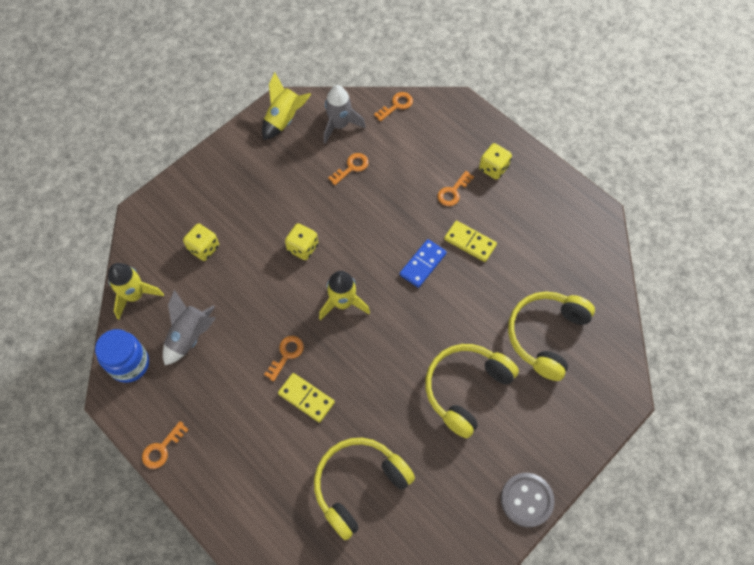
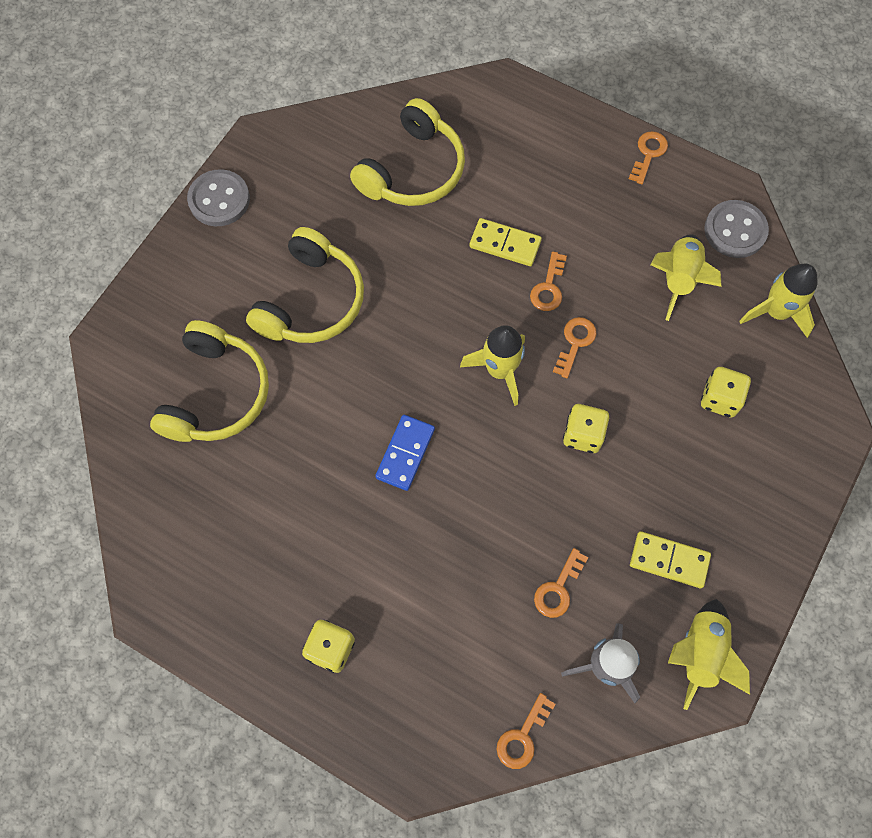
camera: 165 degrees right, 5 degrees up
blue jar [95,329,149,383] -> grey button [704,200,769,258]
grey rocket [163,290,216,365] -> yellow rocket [650,234,722,321]
orange key [437,171,474,206] -> orange key moved to [553,317,596,378]
yellow domino [444,221,497,262] -> yellow domino moved to [630,531,711,588]

